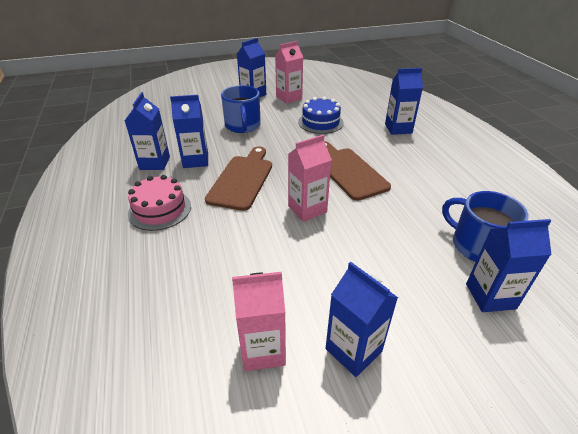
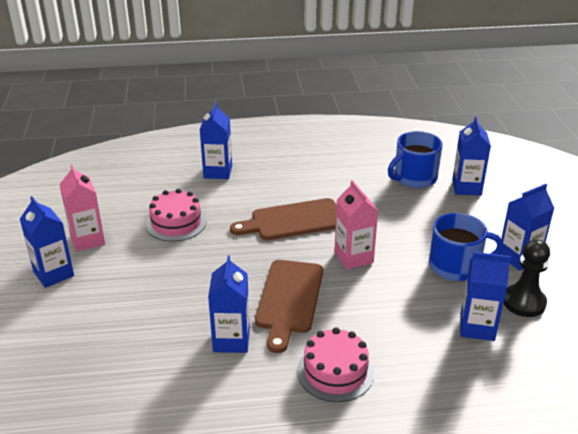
camera: 80 degrees left, 5 degrees down
blue carton [125,92,170,170] -> blue carton moved to [460,252,511,341]
brown cutting board [205,147,272,211] -> brown cutting board turned 105 degrees counterclockwise [255,260,323,353]
blue mug [221,85,261,133] -> blue mug moved to [429,213,504,281]
pink carton [232,272,286,371] -> black pawn [504,239,550,317]
blue cake [298,97,344,134] -> pink cake [146,189,207,242]

